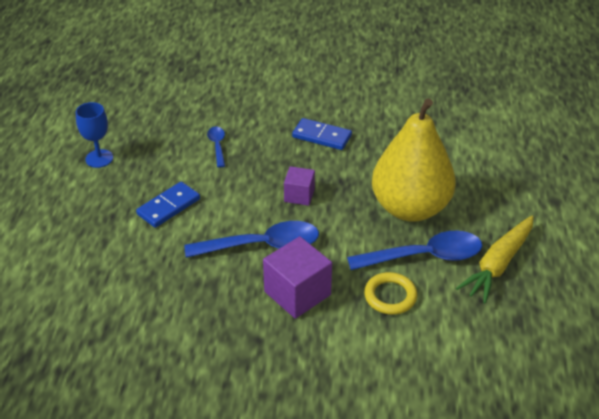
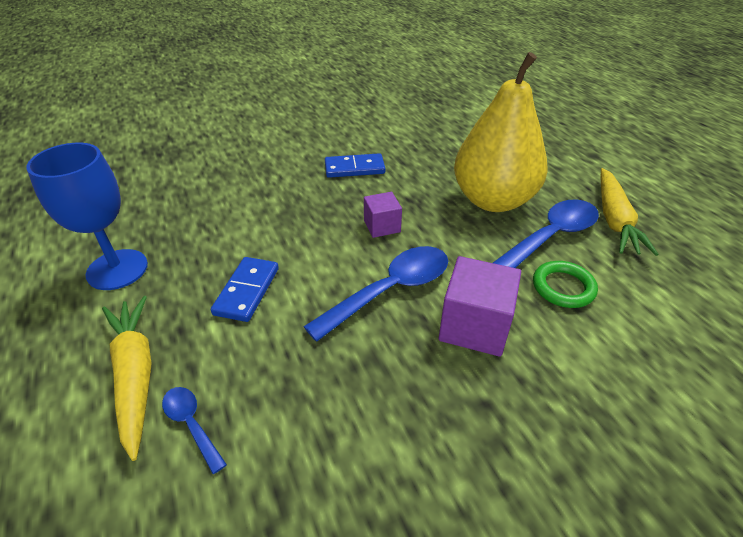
camera: 30 degrees left, 0 degrees up
blue goblet [76,102,113,168] -> blue goblet [26,143,148,290], size x1.58
blue spoon [207,127,225,168] -> blue spoon moved to [162,387,227,474]
yellow ring [364,272,417,315] -> green ring [533,261,598,308]
none -> yellow carrot [102,296,151,461]

